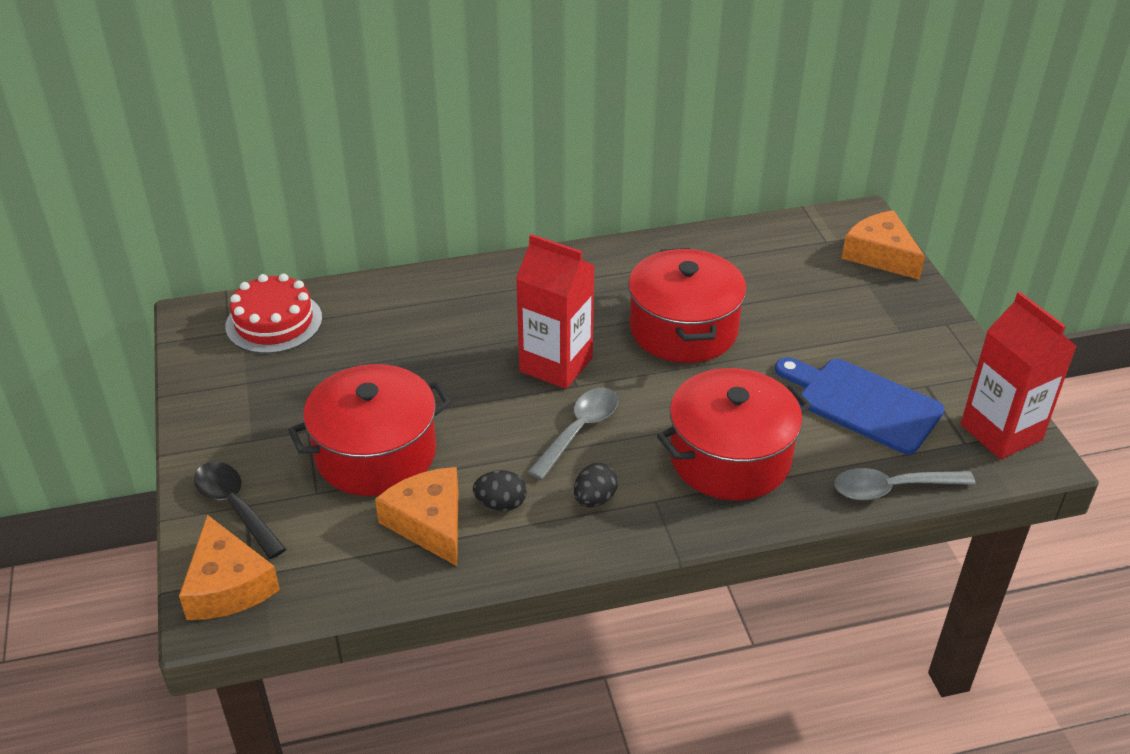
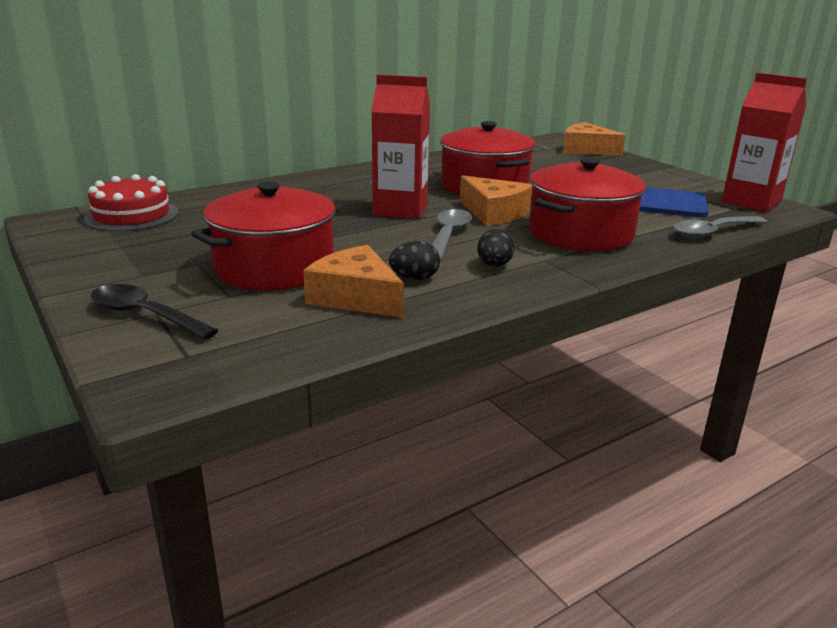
camera: 20 degrees left, 15 degrees down
orange cheese [179,515,280,620] -> orange cheese moved to [460,175,533,226]

